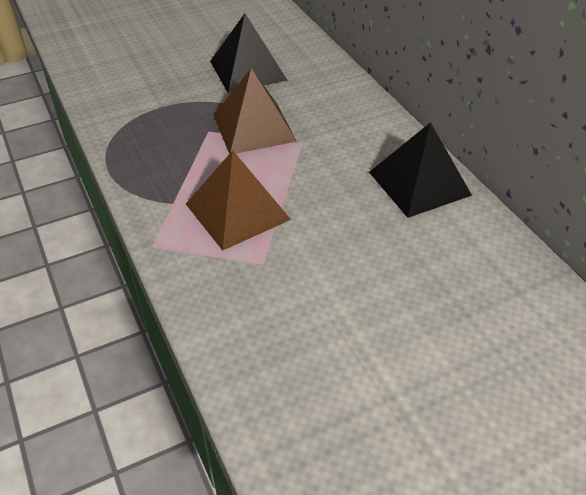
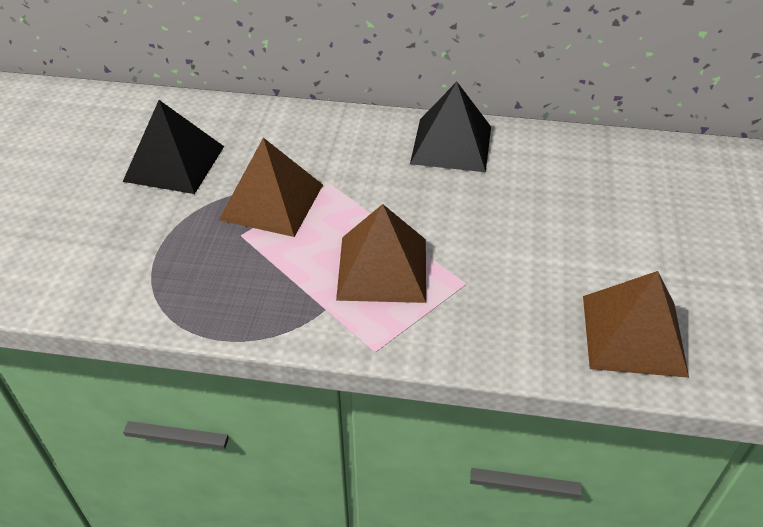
camera: 55 degrees left, 0 degrees up
none -> brown pyramid [583,271,689,378]

